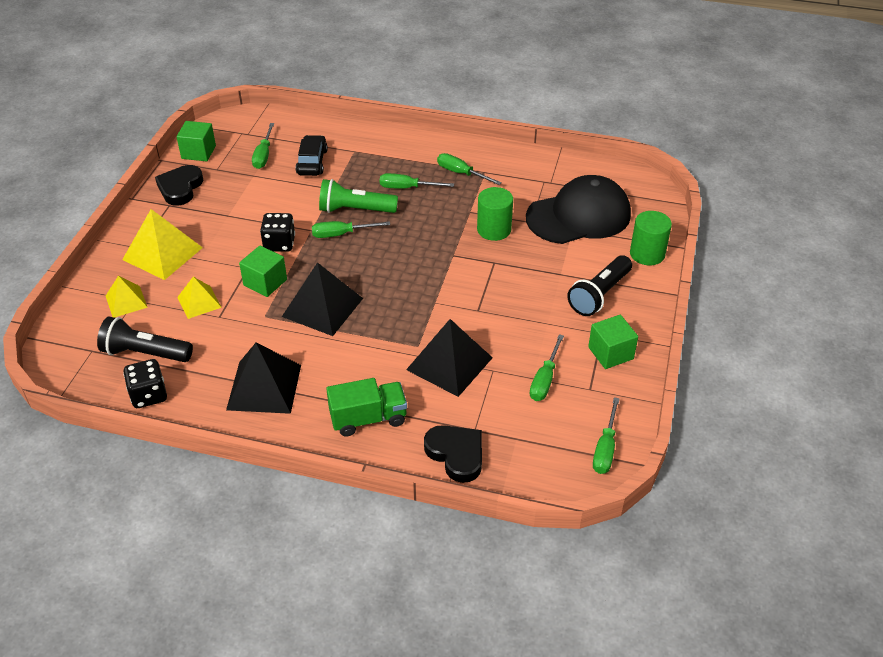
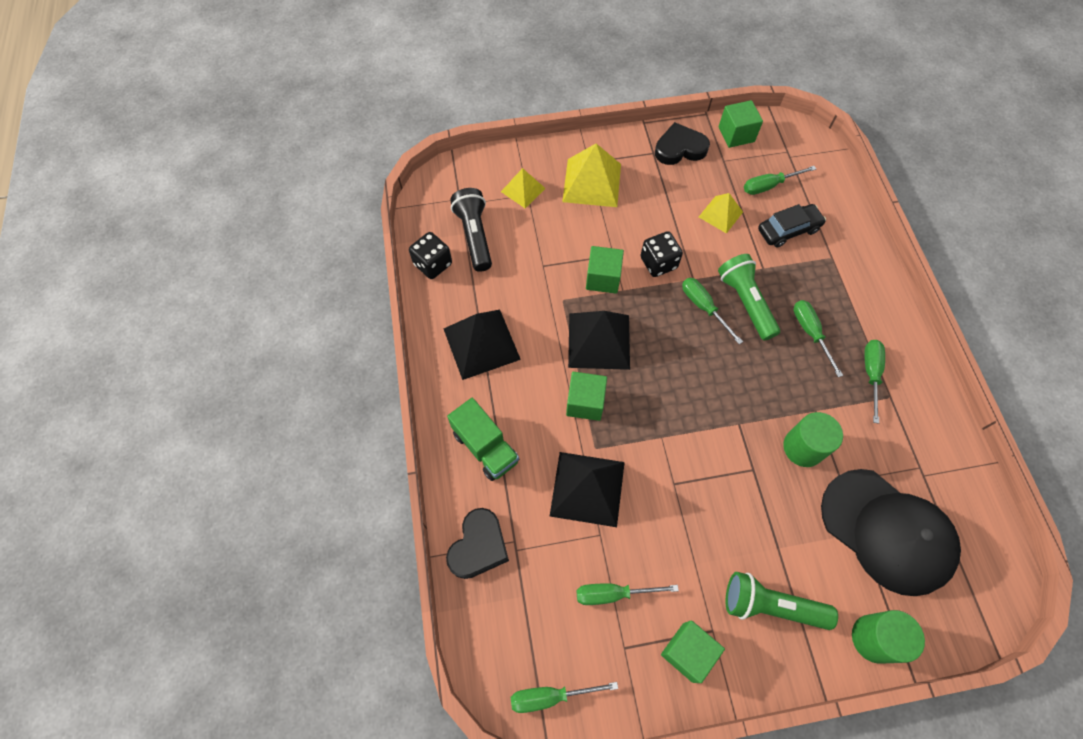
camera: 65 degrees right, 20 degrees up
yellow pyramid [177,277,222,319] -> yellow pyramid moved to [699,193,743,234]
black flashlight [567,255,632,316] -> green flashlight [726,572,838,630]
none -> green cube [566,372,607,421]

